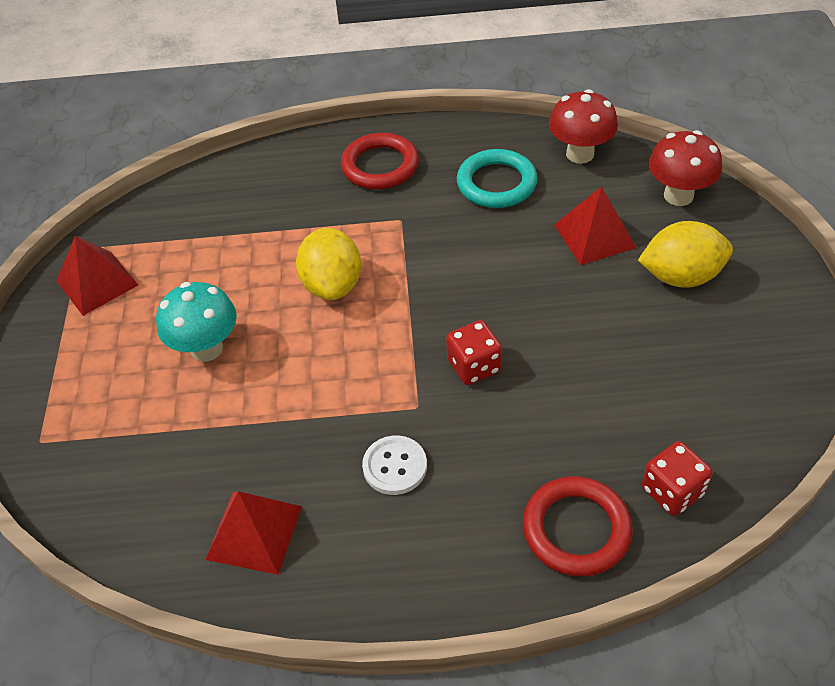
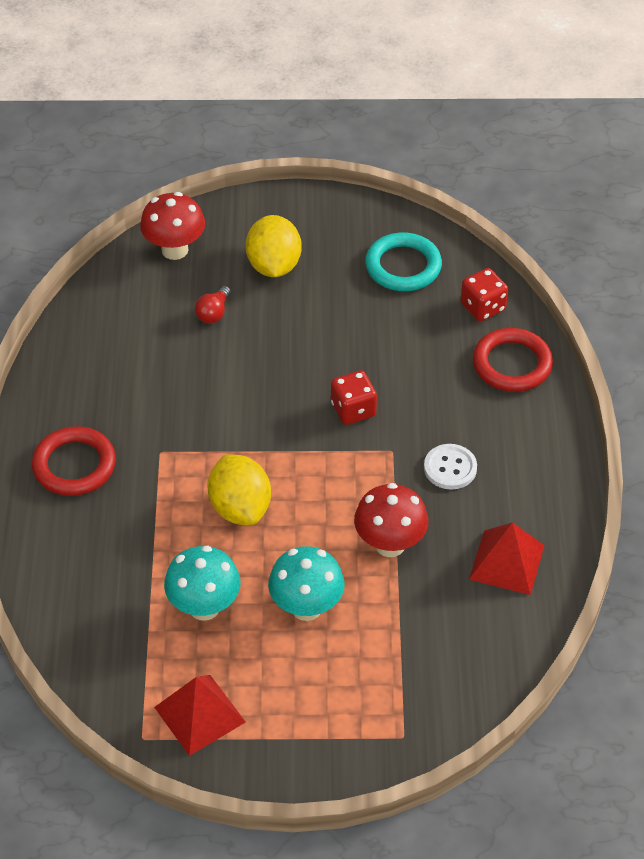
camera: 90 degrees left, 0 degrees up
yellow lemon [296,228,361,300] -> yellow lemon turned 75 degrees clockwise [207,454,271,525]
turquoise ring [457,149,538,208] -> turquoise ring moved to [365,232,442,291]
red mushroom [549,89,618,164] -> red mushroom moved to [354,483,428,557]
red pyramid [554,187,637,265] -> red light bulb [195,286,231,323]
none -> turquoise mushroom [164,546,241,621]

